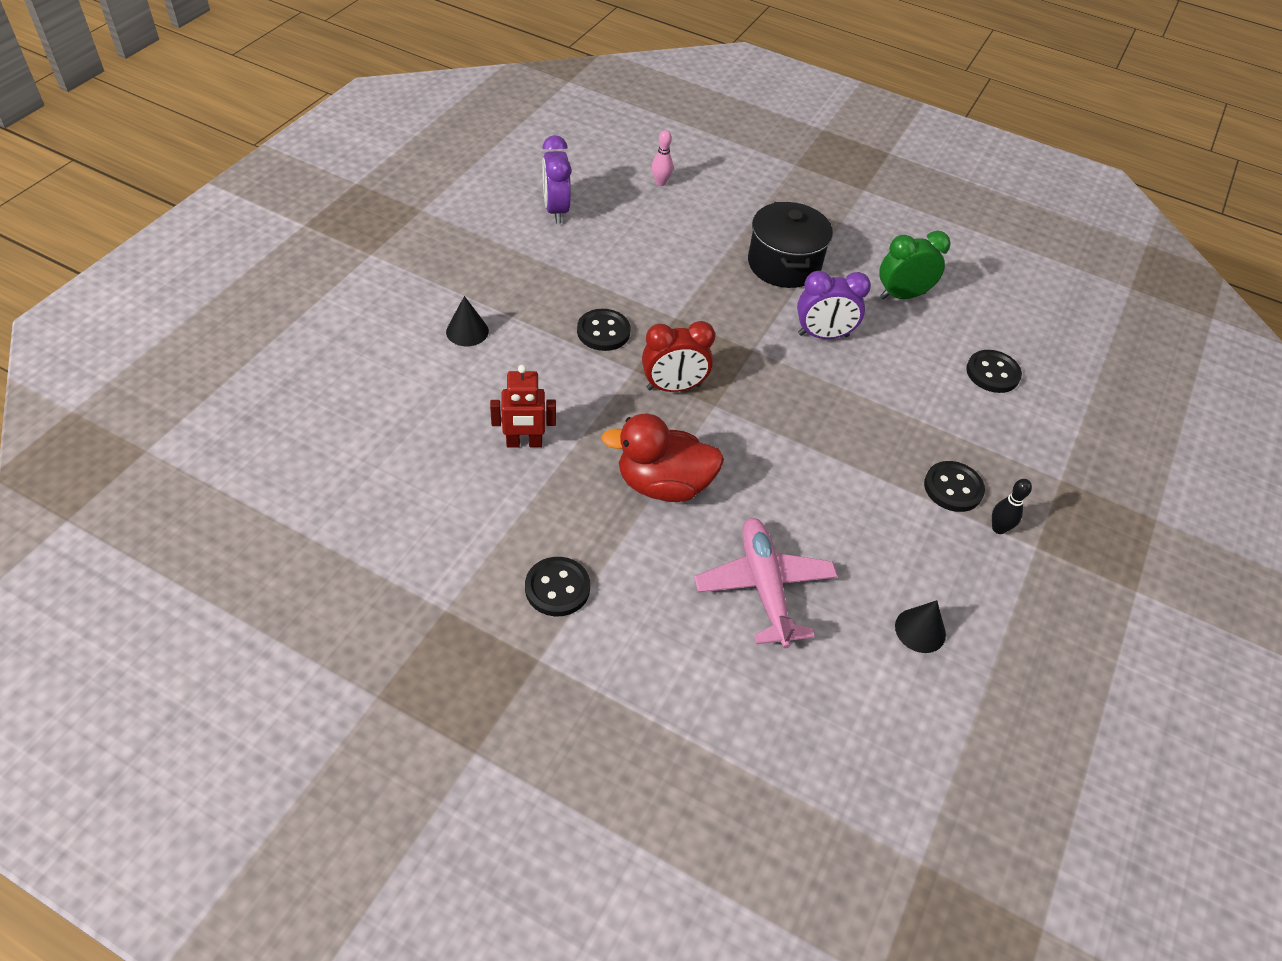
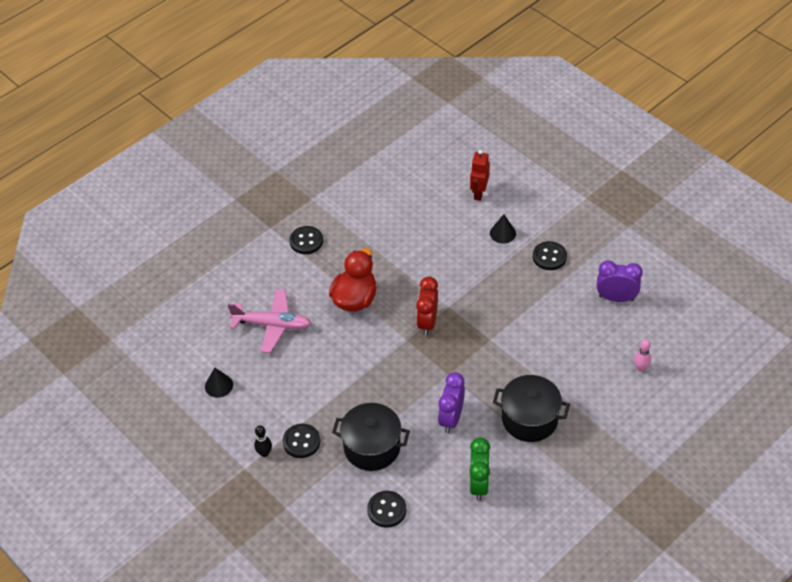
camera: 115 degrees right, 0 degrees up
red robot [490,365,556,448] -> red robot moved to [470,150,490,201]
black button [577,309,631,351] -> black button moved to [533,241,567,270]
none -> black pot [332,403,410,471]

